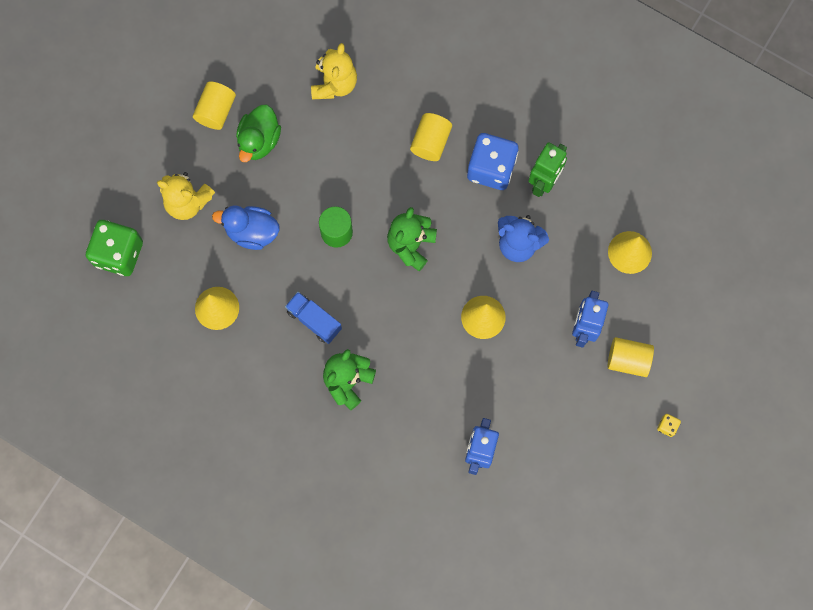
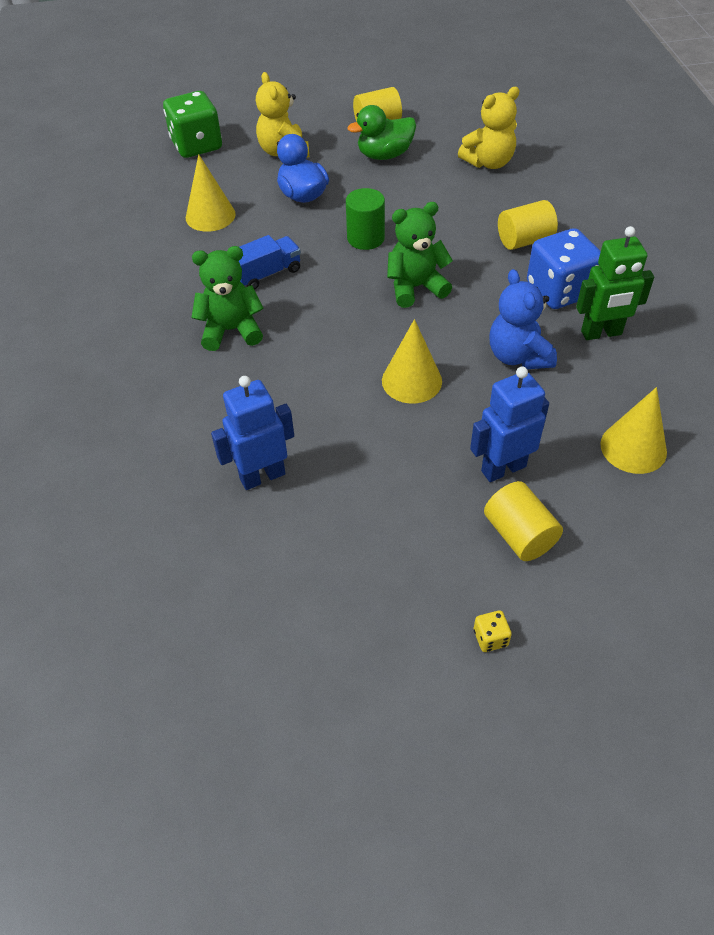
camera: 50 degrees right, 25 degrees down
blue truck [285,292,342,344] -> blue truck turned 60 degrees clockwise [239,235,301,290]

